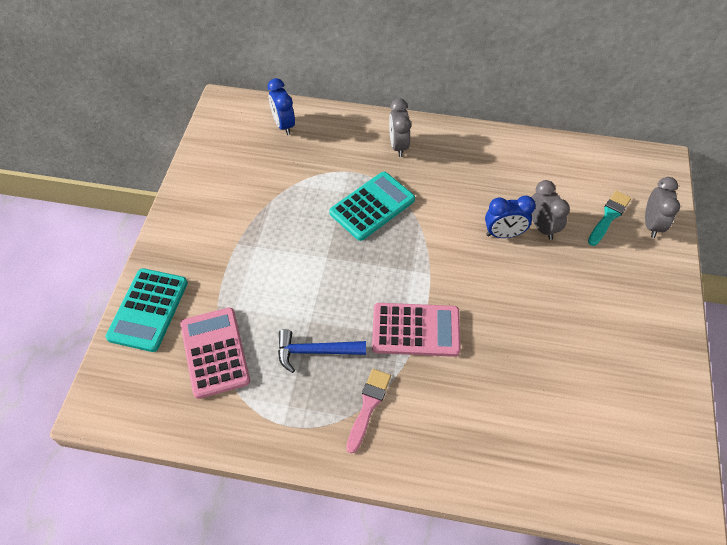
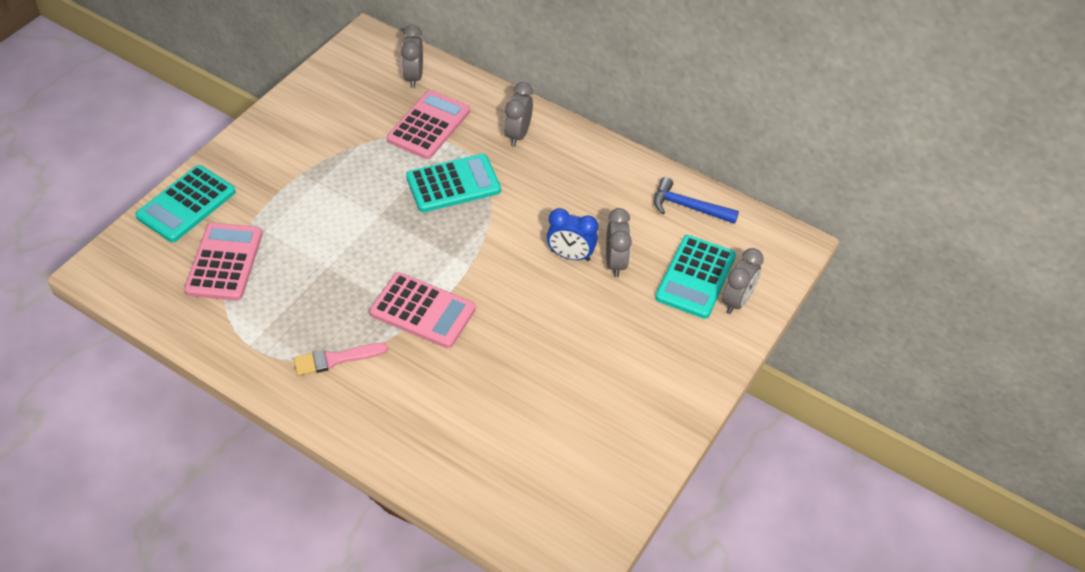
camera: 20 degrees right, 5 degrees down
blue clock [268,78,295,135] -> grey clock [401,25,423,88]
blue hammer [278,329,366,373] -> blue hammer moved to [654,177,739,224]
pink brush [346,369,391,453] -> pink brush turned 150 degrees counterclockwise [294,343,388,376]
turquoise brush [588,191,631,246] -> turquoise calculator [655,235,736,319]
none -> pink calculator [387,90,470,159]

